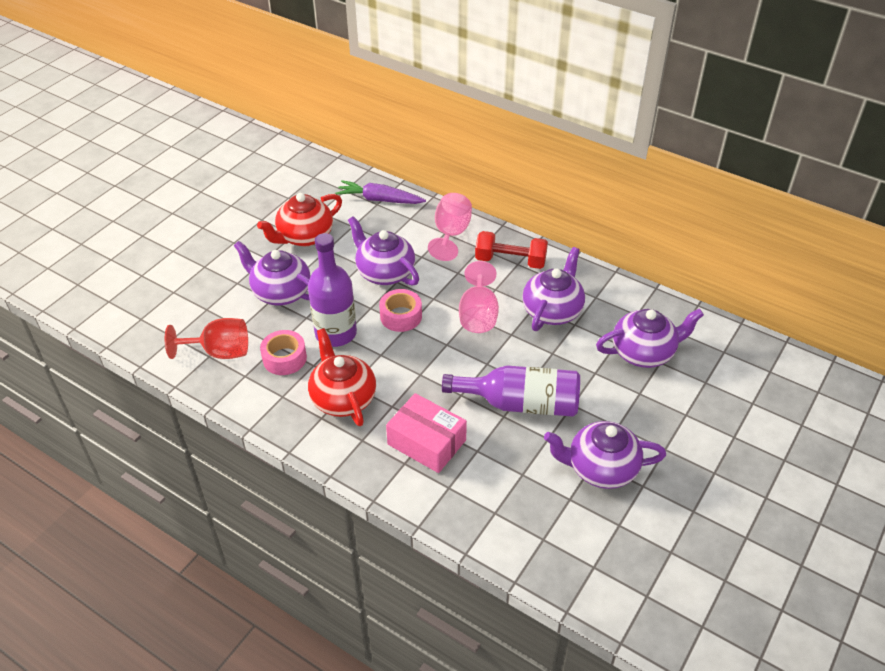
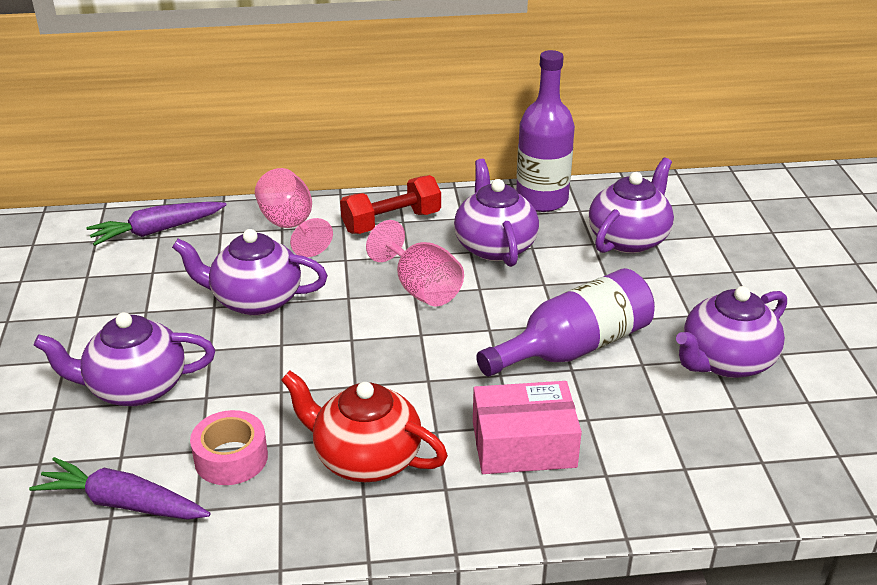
camera: 40 degrees left, 10 degrees down
red goblet [165,318,248,359] -> purple carrot [29,457,210,520]
red teapot [257,193,342,246] -> none
purple bottle [308,233,357,347] -> purple bottle moved to [516,50,575,212]
pink tape [379,289,422,332] -> none

